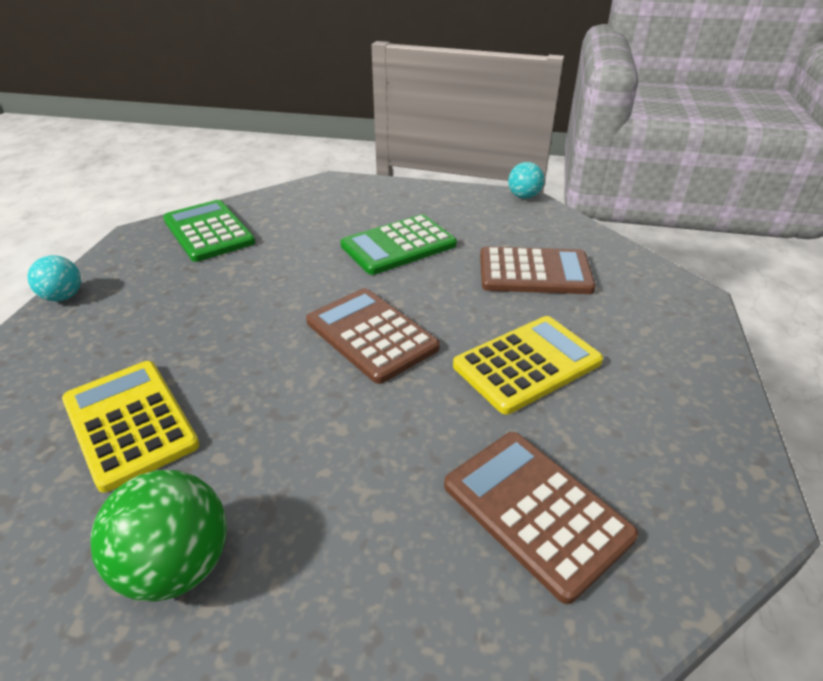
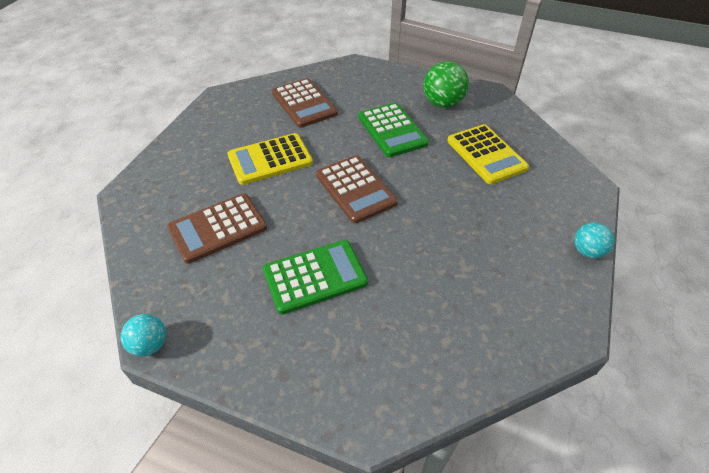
camera: 170 degrees left, 10 degrees up
green calculator [163,200,255,262] -> green calculator moved to [359,103,429,157]
brown calculator [480,246,596,294] -> brown calculator turned 45 degrees counterclockwise [167,194,267,264]

